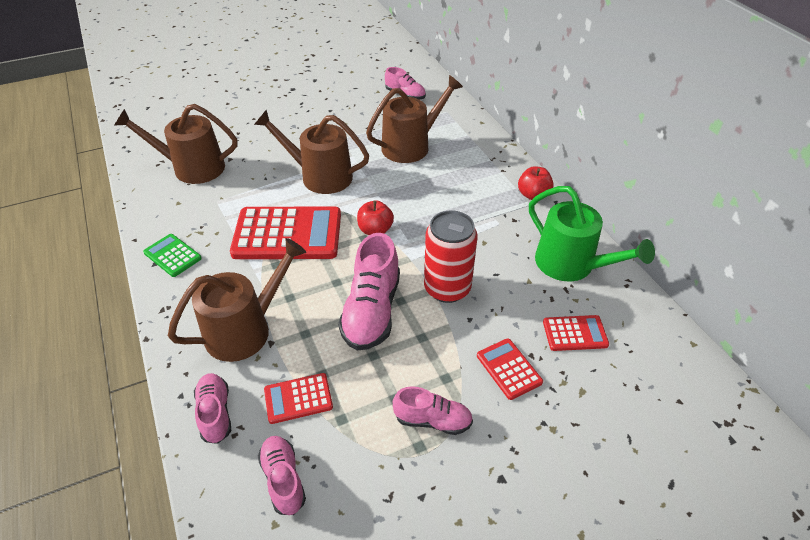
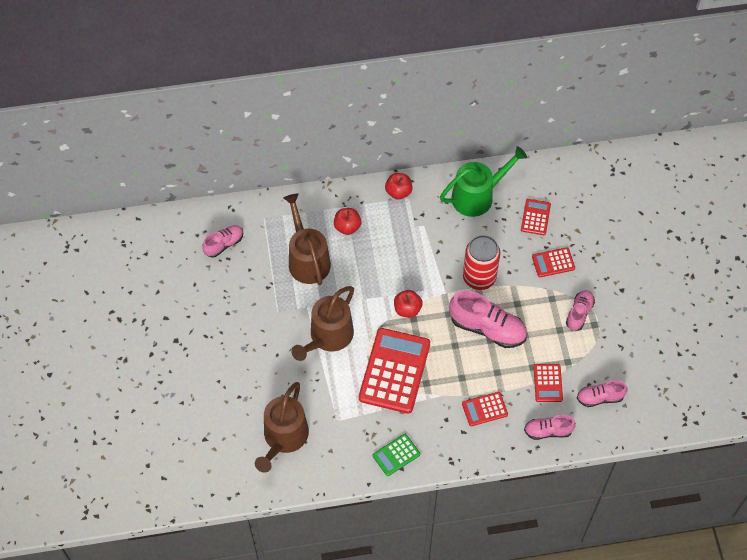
camera: 75 degrees left, 15 degrees up
brown watering can [168,238,306,362] -> red calculator [462,392,508,426]
none -> red apple [334,208,361,235]

